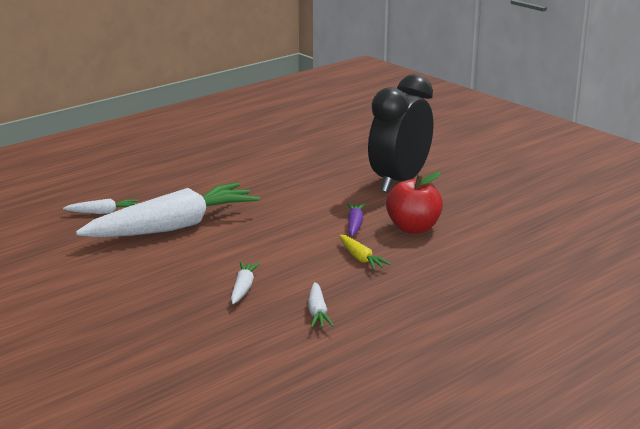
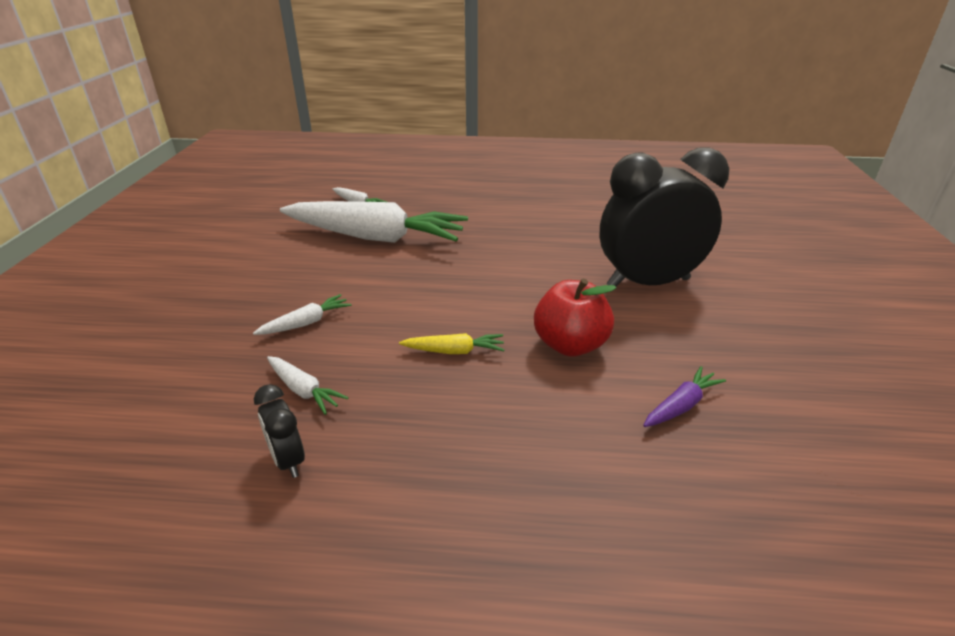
camera: 45 degrees right, 10 degrees up
white carrot [308,282,334,328] -> white carrot turned 90 degrees counterclockwise [267,356,349,415]
yellow carrot [339,235,391,270] -> yellow carrot turned 105 degrees counterclockwise [399,333,505,354]
purple carrot [347,203,365,236] -> purple carrot moved to [643,366,726,427]
none -> black clock [254,384,305,478]

